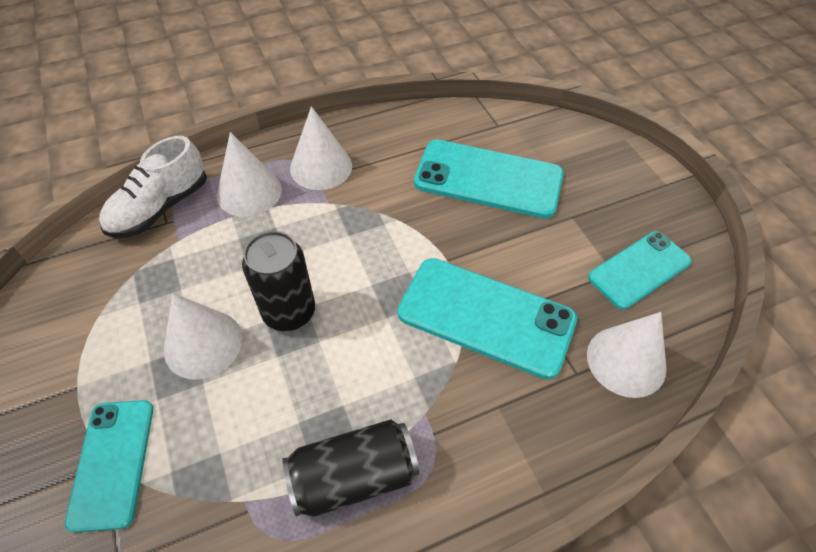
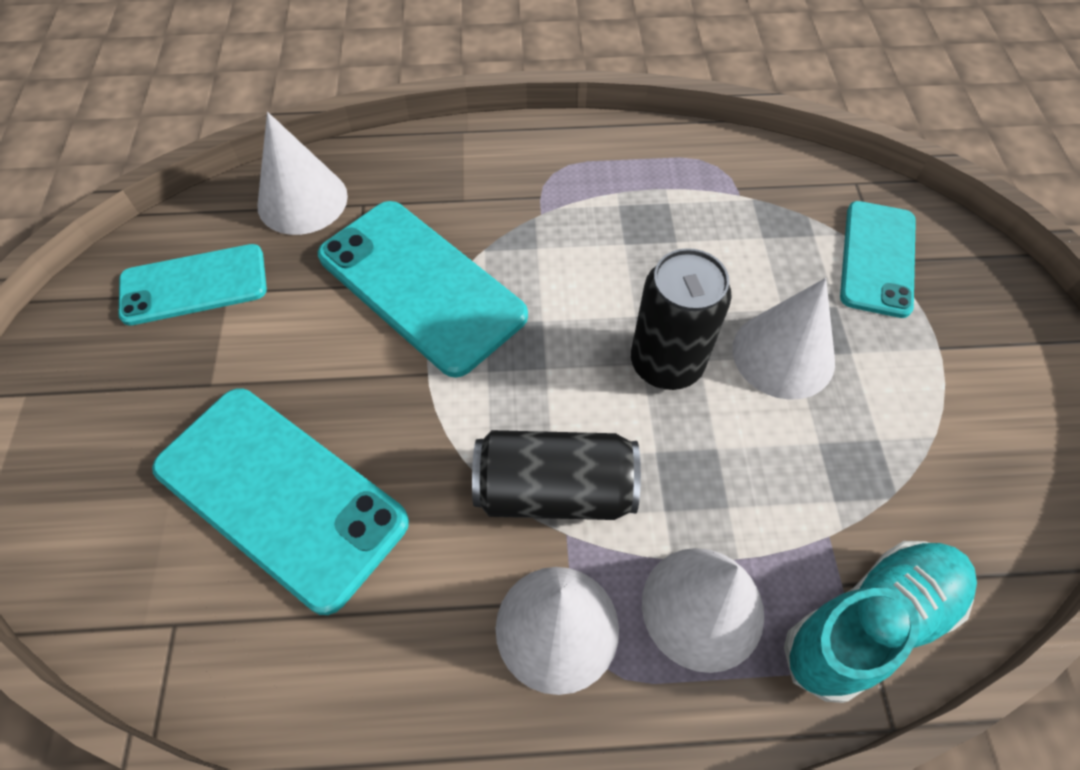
camera: 160 degrees left, 5 degrees up
white shoe [99,136,207,238] -> turquoise shoe [784,541,977,703]
black can [282,419,419,517] -> black can moved to [472,430,641,520]

